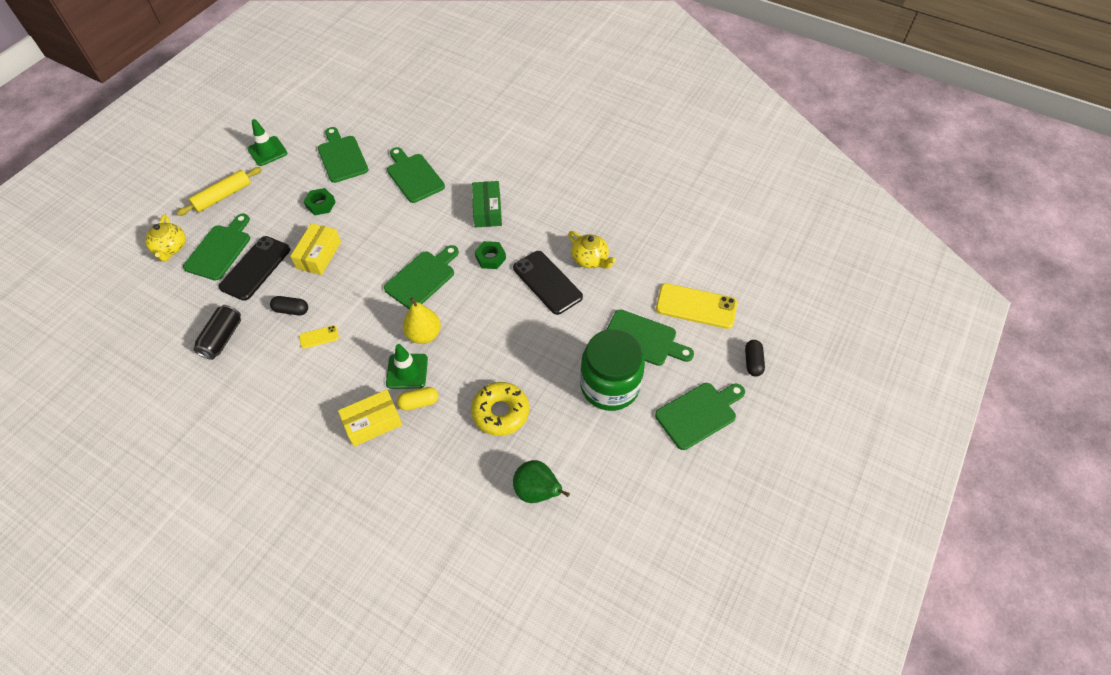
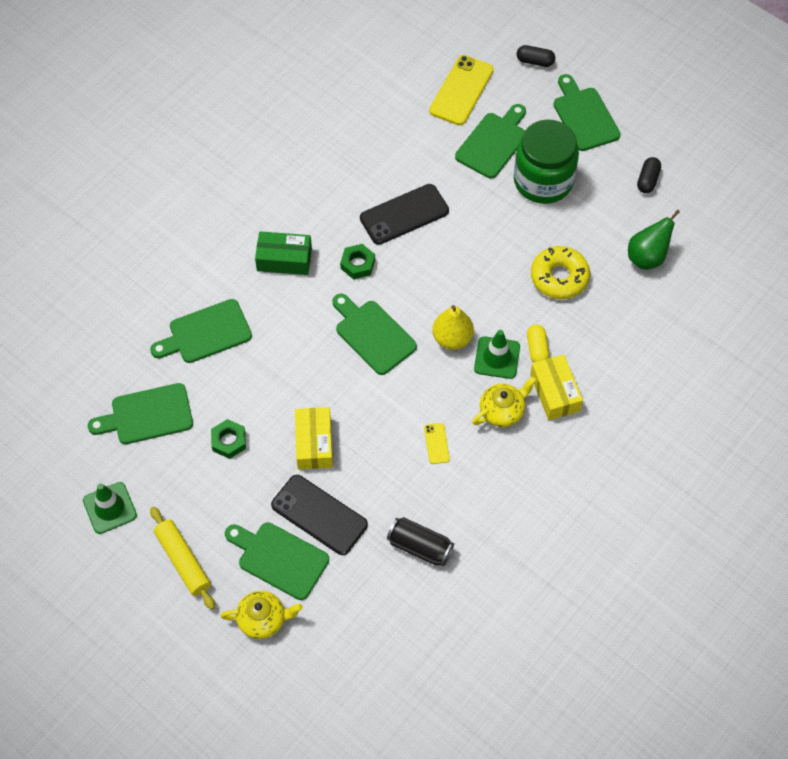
camera: 80 degrees left, 5 degrees up
black capsule [270,296,308,316] -> black capsule moved to [637,157,661,193]
yellow box [290,223,341,275] -> yellow box turned 60 degrees clockwise [295,407,333,469]
yellow teapot [568,231,616,269] -> yellow teapot moved to [472,376,537,427]

